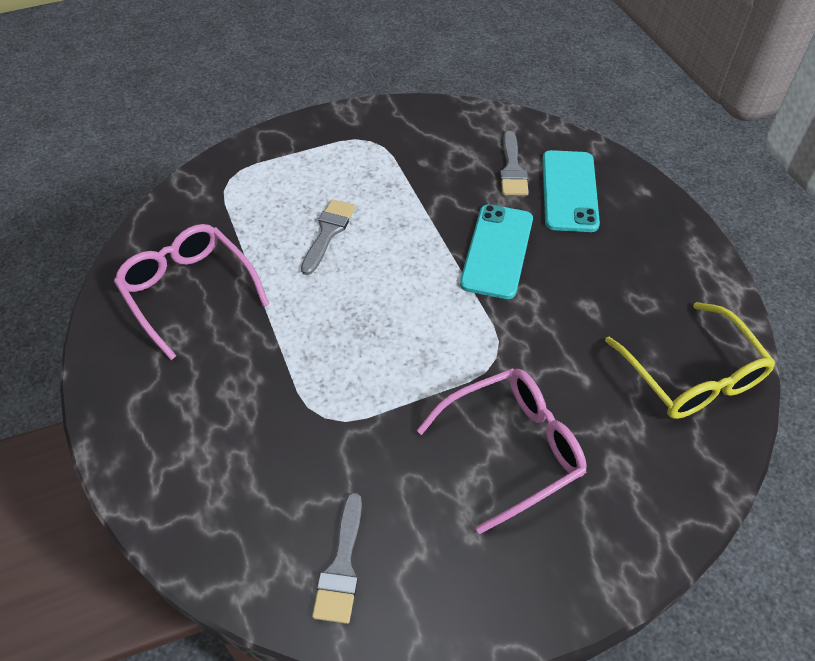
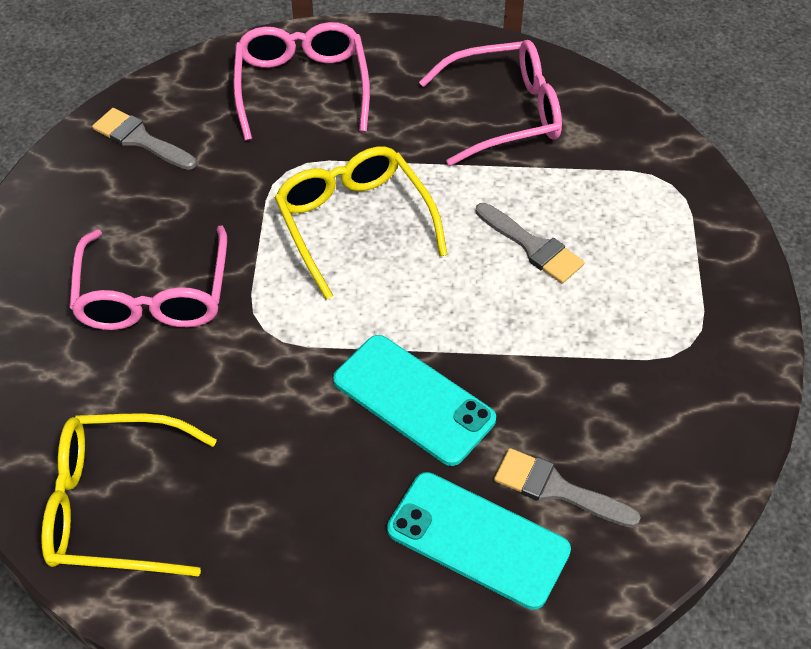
camera: 115 degrees right, 0 degrees up
none -> pink glasses [234,22,370,141]
none -> yellow glasses [274,147,447,300]

